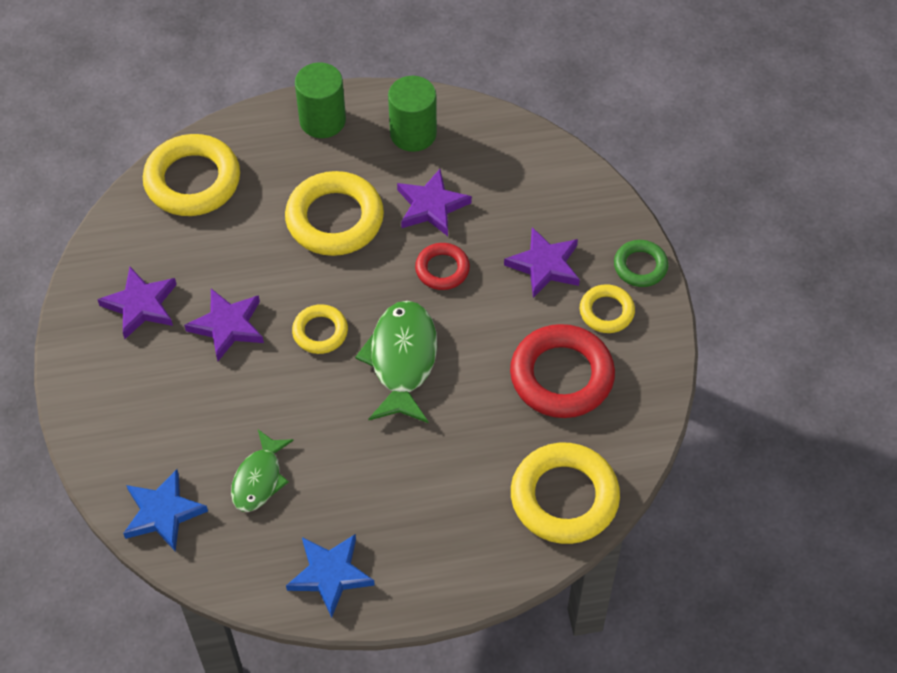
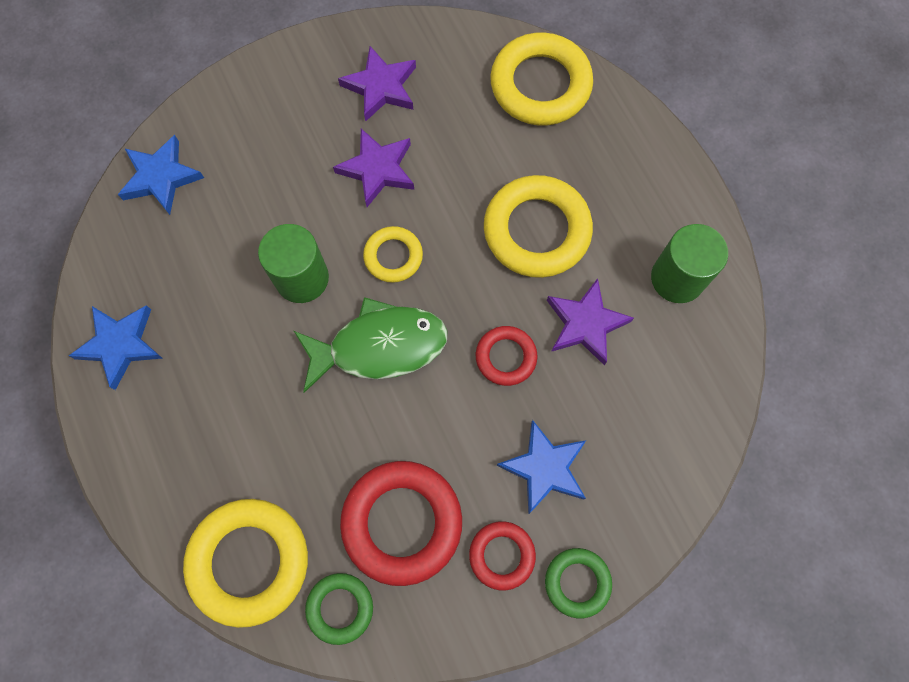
camera: 75 degrees right, 15 degrees up
green fish [231,430,294,512] -> none
green cylinder [295,62,346,138] -> green cylinder moved to [258,224,329,303]
purple star [504,227,580,298] -> blue star [497,420,586,514]
yellow ring [580,284,635,333] -> red ring [469,521,536,590]
none -> green ring [305,573,373,645]

